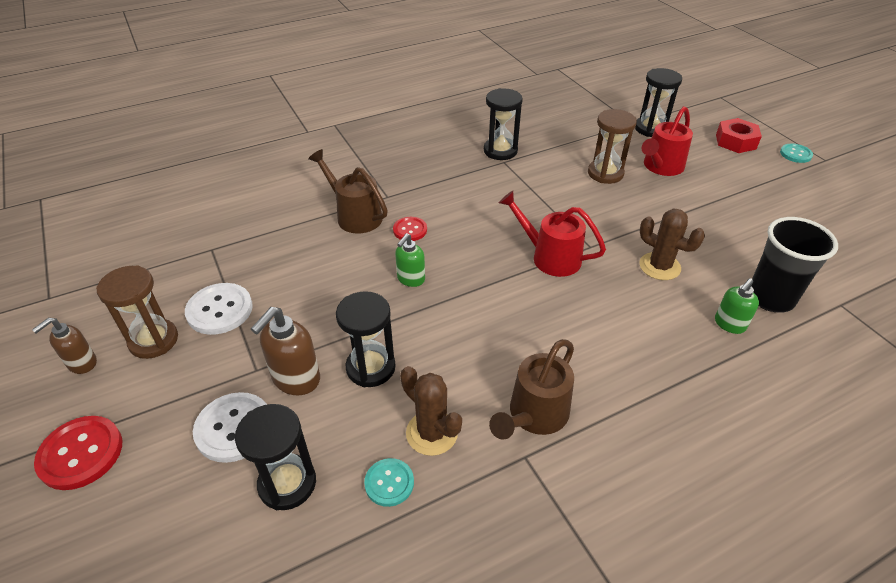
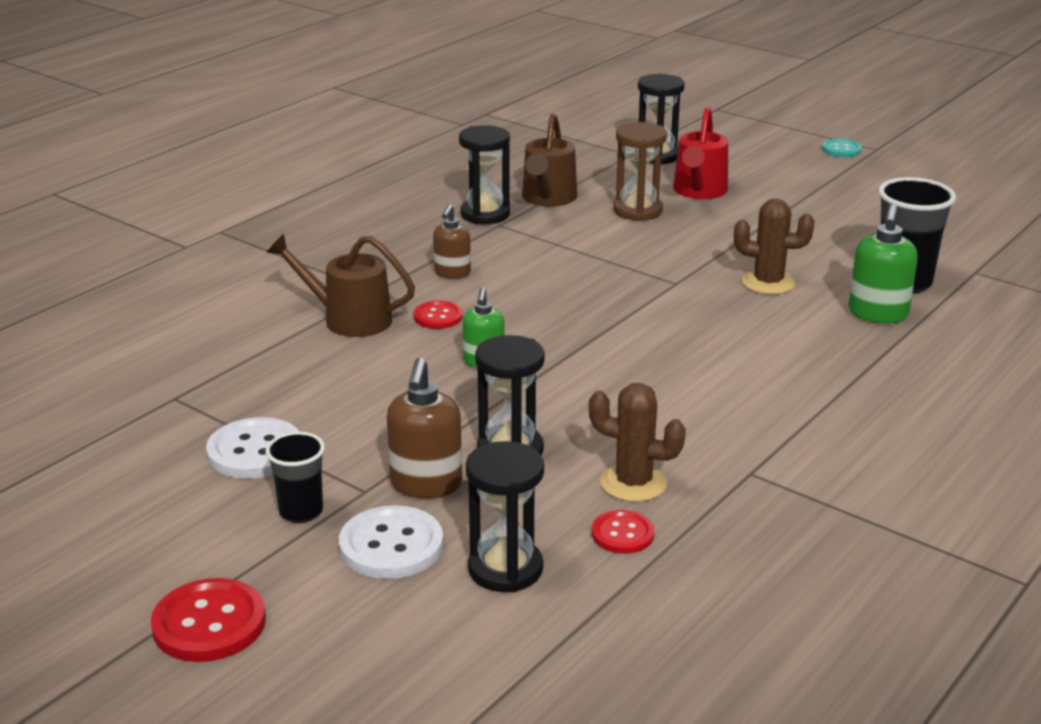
camera: 25 degrees left, 15 degrees down
brown soap dispenser [32,318,97,374] -> brown soap dispenser moved to [433,204,471,279]
brown hourglass [96,265,178,359] -> none
turquoise button [364,458,414,507] -> red button [592,510,654,554]
brown watering can [489,339,574,439] -> brown watering can moved to [522,113,577,207]
red watering can [499,191,606,277] -> none
green soap dispenser [715,278,759,334] -> green soap dispenser [849,203,918,324], size x1.52
red nut [716,118,762,153] -> none
none -> black cup [265,432,325,523]

